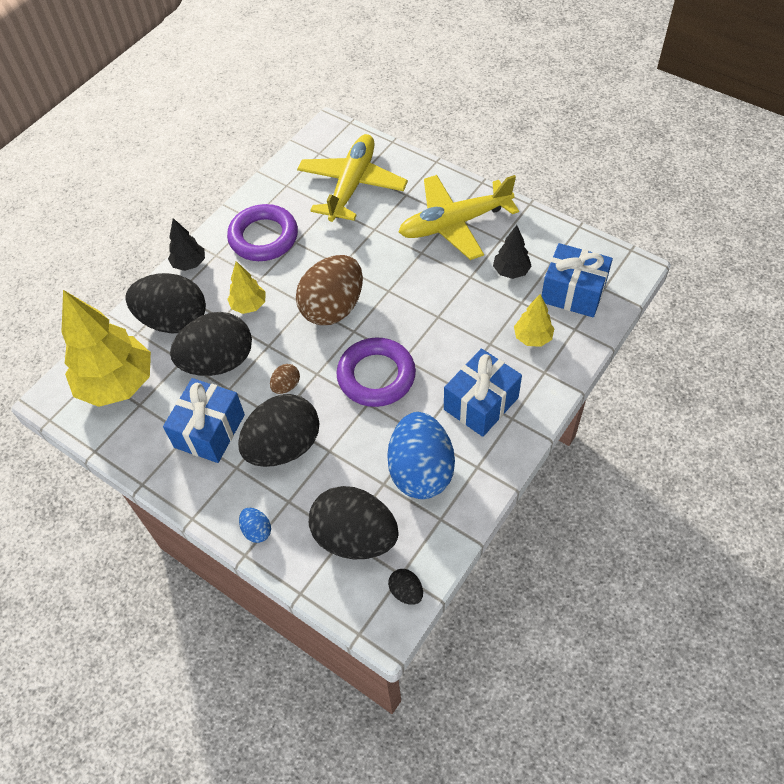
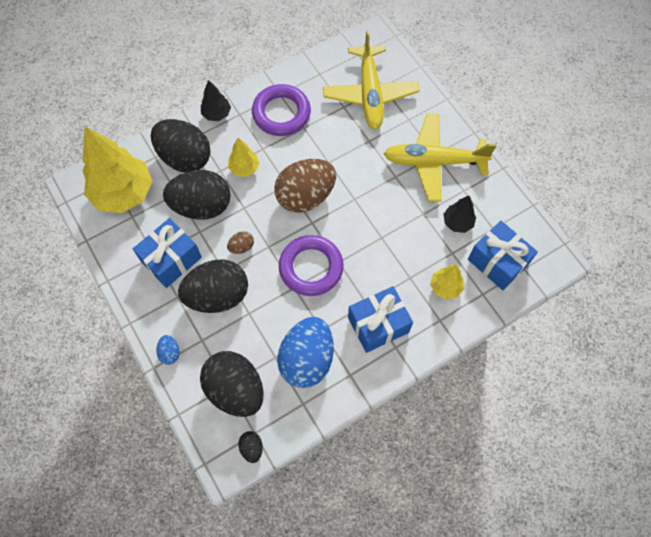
camera: 20 degrees right, 10 degrees up
yellow plane [297,134,408,222] -> yellow plane turned 135 degrees clockwise [323,30,420,129]

